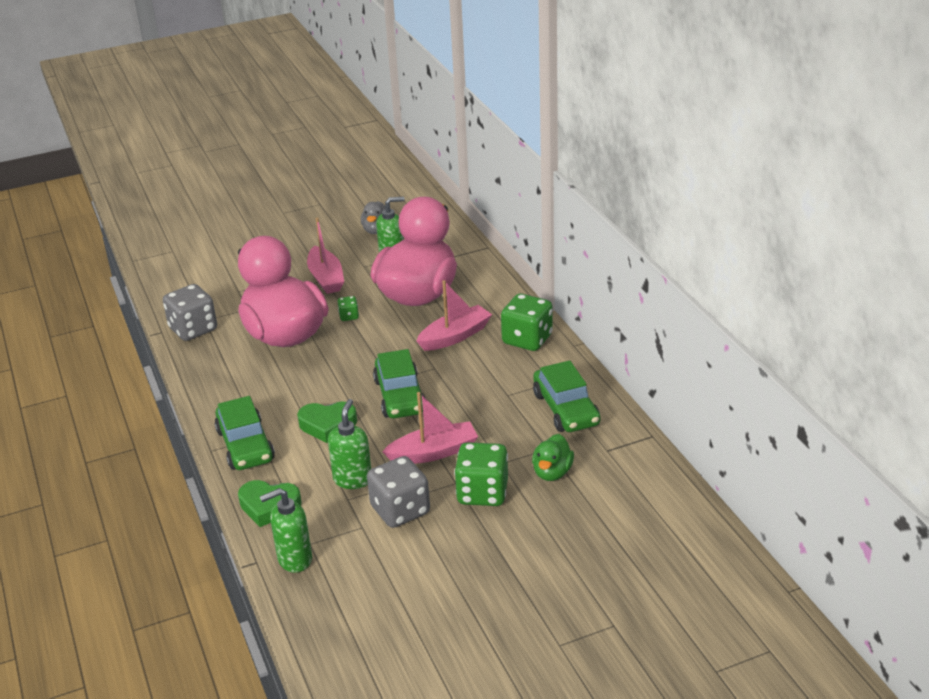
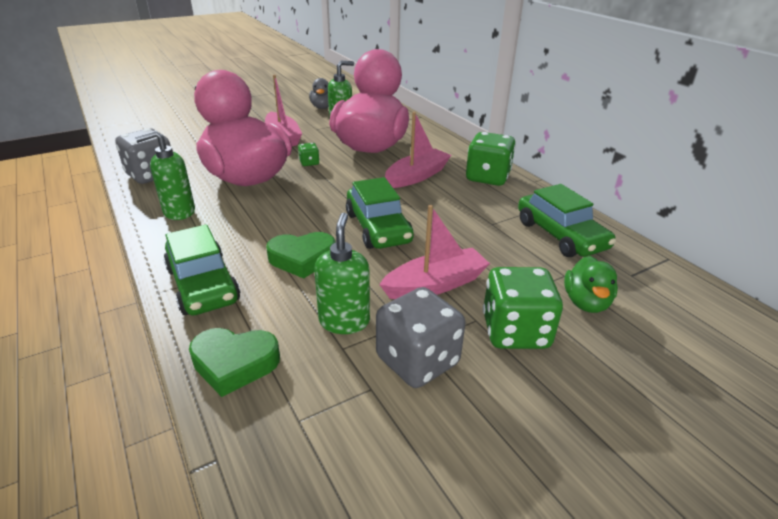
camera: 10 degrees left, 0 degrees up
green soap dispenser [260,488,312,573] -> green soap dispenser moved to [135,130,195,220]

